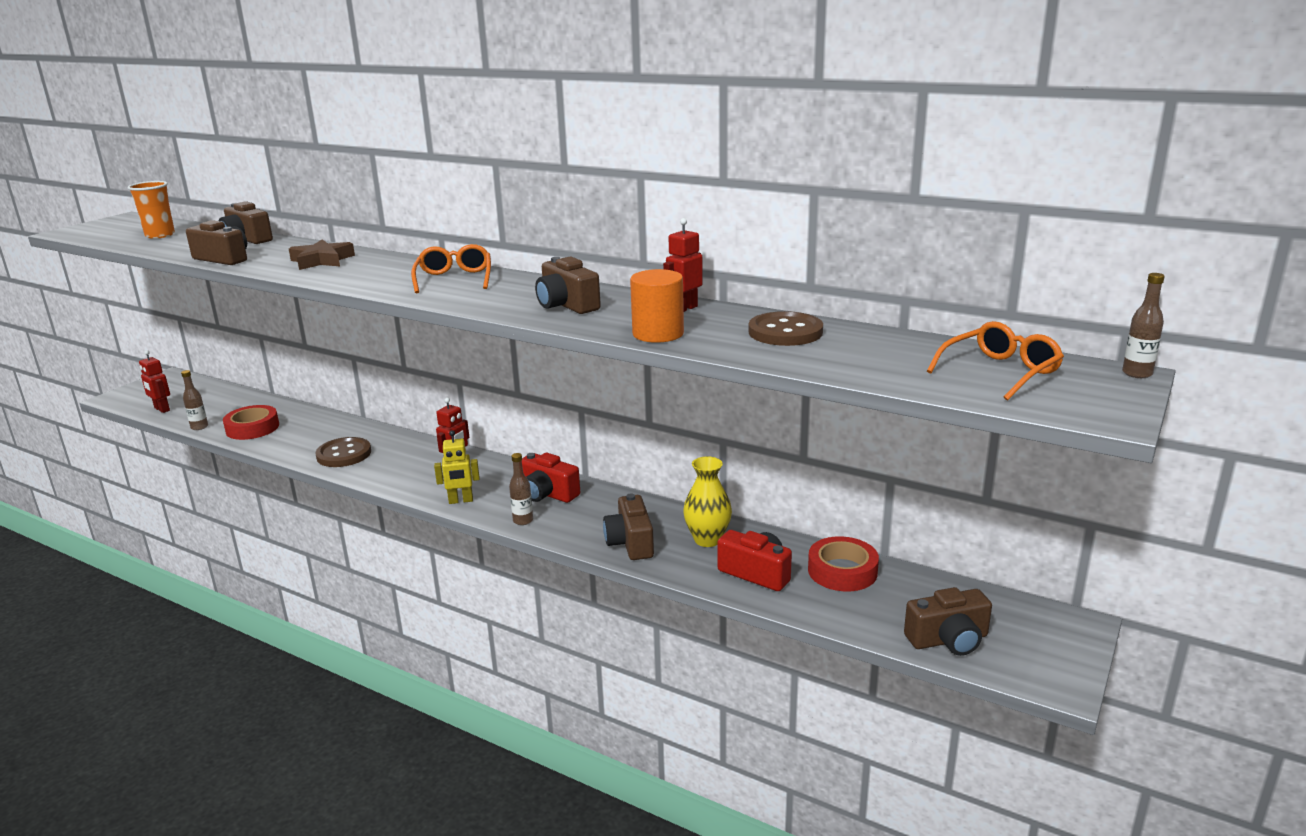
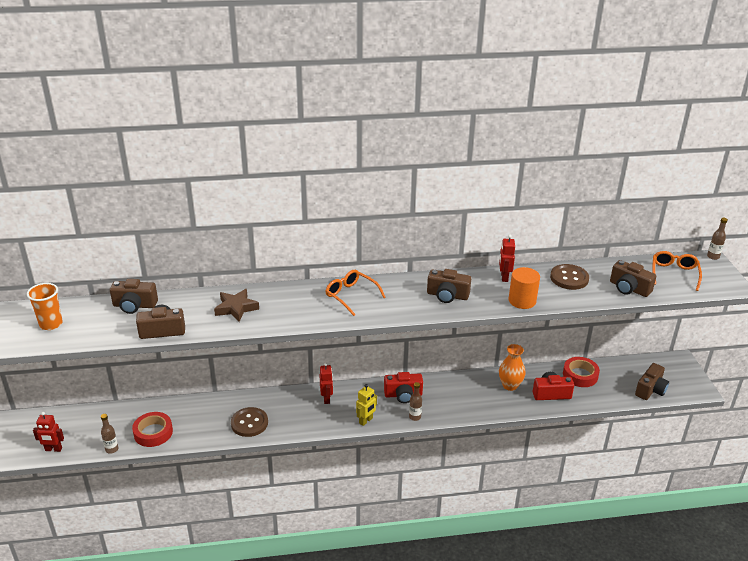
camera: 40 degrees left, 10 degrees up
brown camera [603,493,654,560] -> brown camera moved to [610,260,656,297]
yellow vase [683,456,732,547] -> orange vase [499,344,526,391]

